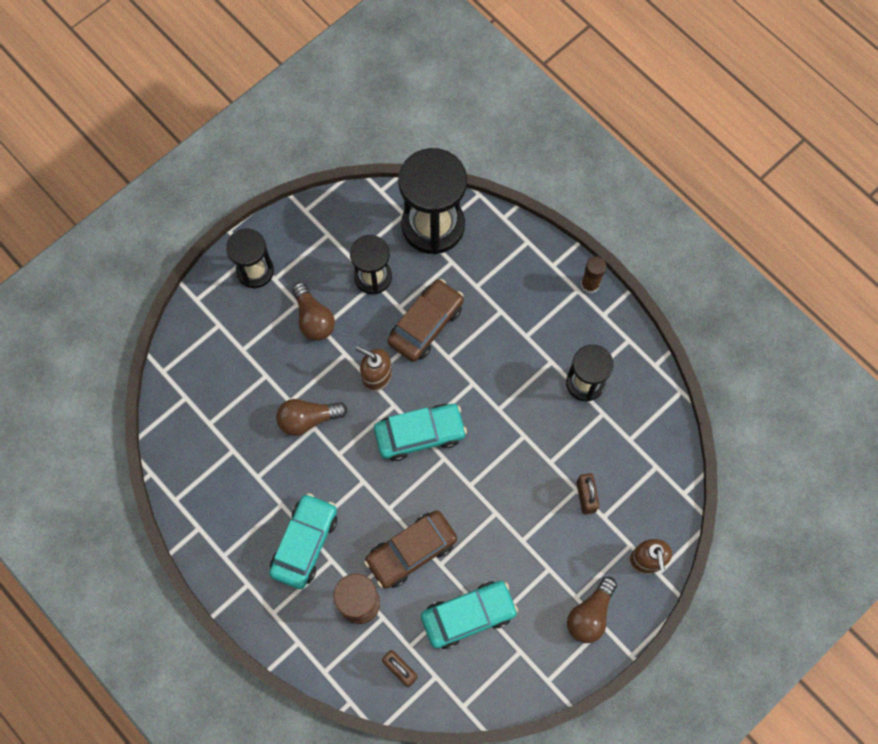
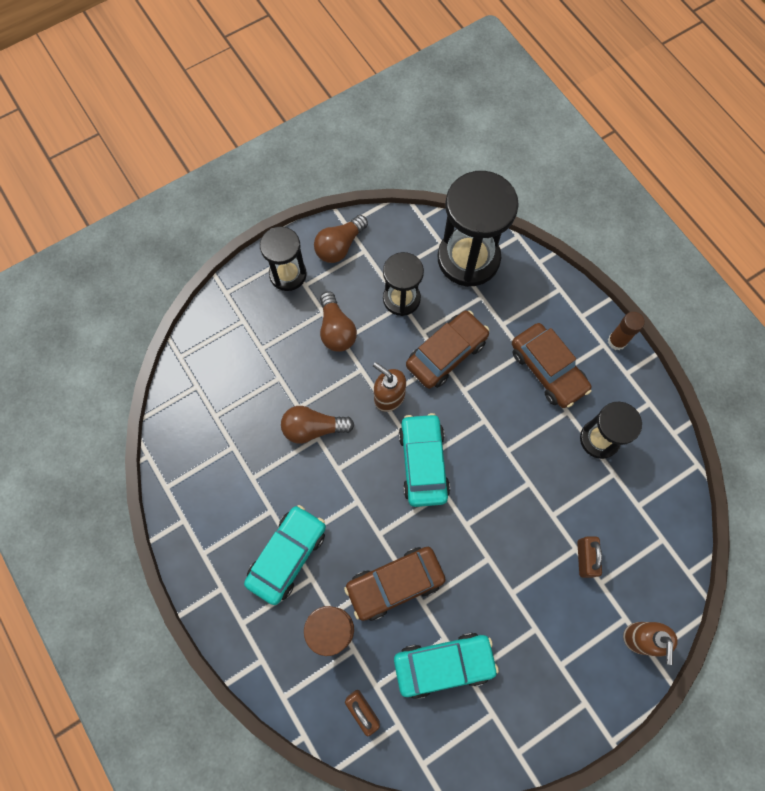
camera: 10 degrees right, 0 degrees up
turquoise car [374,404,467,461] -> turquoise car turned 90 degrees counterclockwise [398,413,450,507]
brown light bulb [567,577,617,643] -> brown light bulb moved to [314,215,368,263]
none -> brown car [512,323,592,408]

